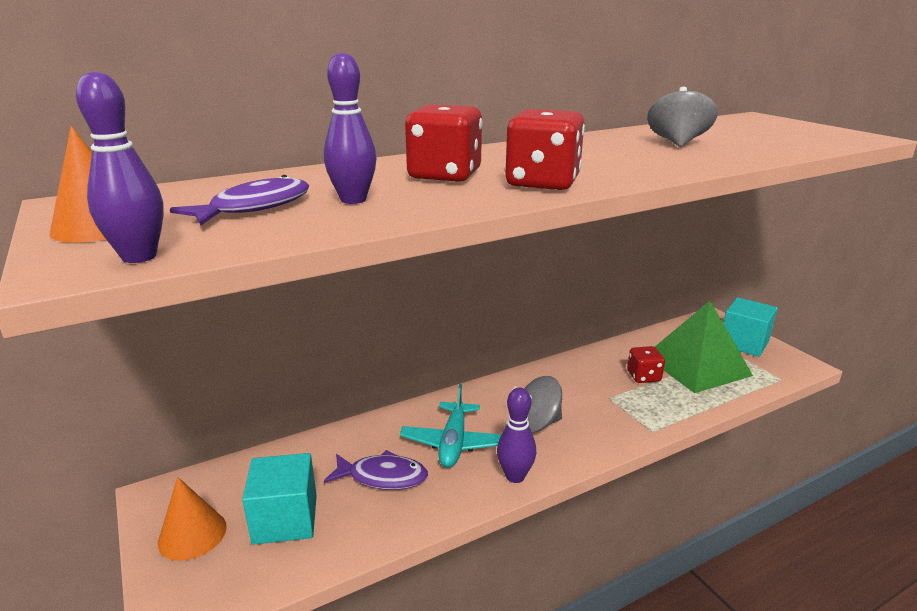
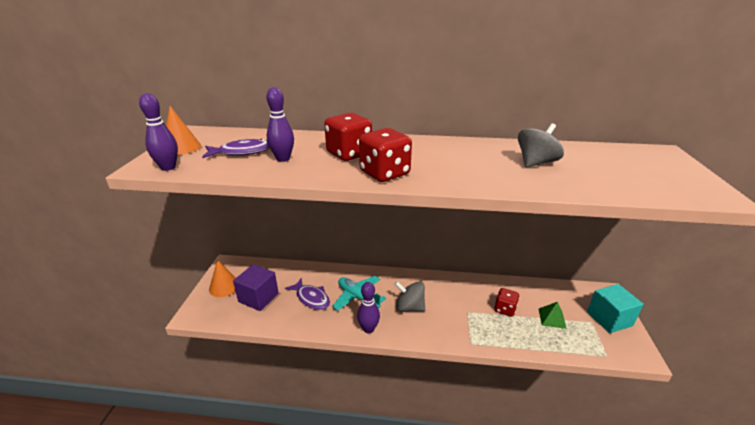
camera: 35 degrees right, 5 degrees up
turquoise cube [242,453,317,545] -> purple cube [233,264,279,311]
turquoise plane [400,384,502,468] -> turquoise plane turned 90 degrees clockwise [332,276,386,311]
green pyramid [655,301,753,393] -> green pyramid [539,302,567,329], size x0.43

